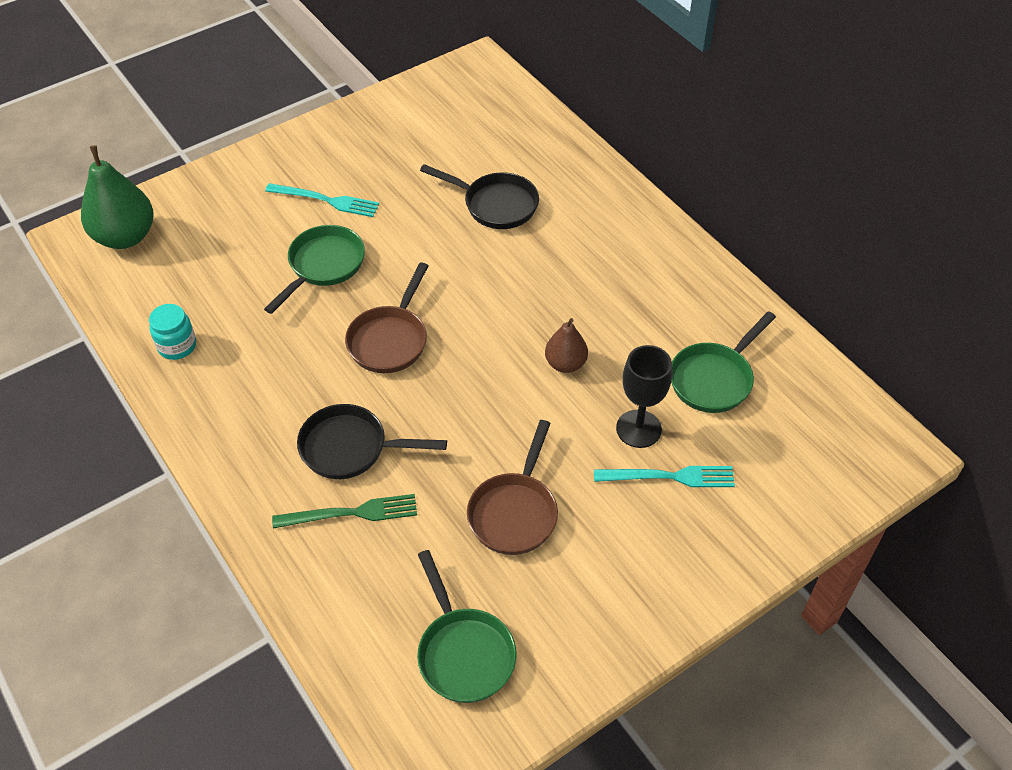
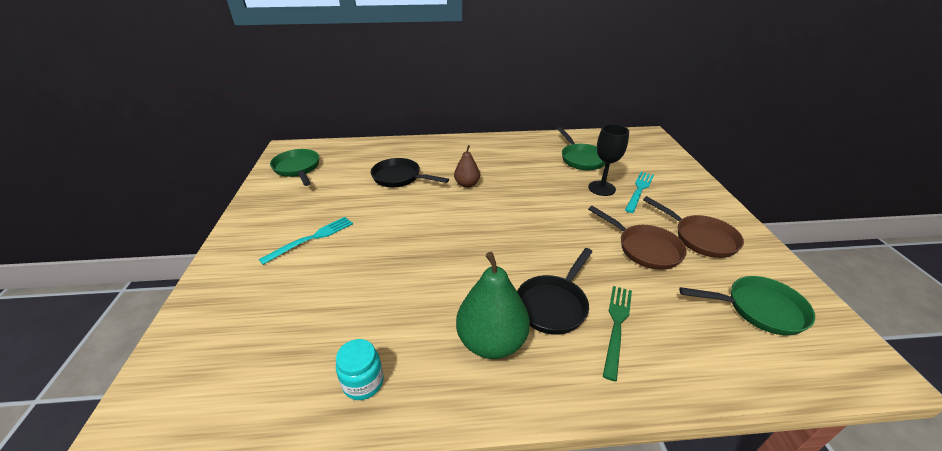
camera: 60 degrees left, 15 degrees down
green pear [81,145,154,249] -> green pear moved to [456,252,530,359]
green pan [264,225,365,314] -> green pan moved to [270,149,319,186]
brown pan [345,263,428,373] -> brown pan moved to [643,196,744,258]
black pan [420,164,539,229] -> black pan turned 120 degrees counterclockwise [371,158,449,187]
brown pear [545,318,588,373] -> brown pear moved to [454,145,480,188]

